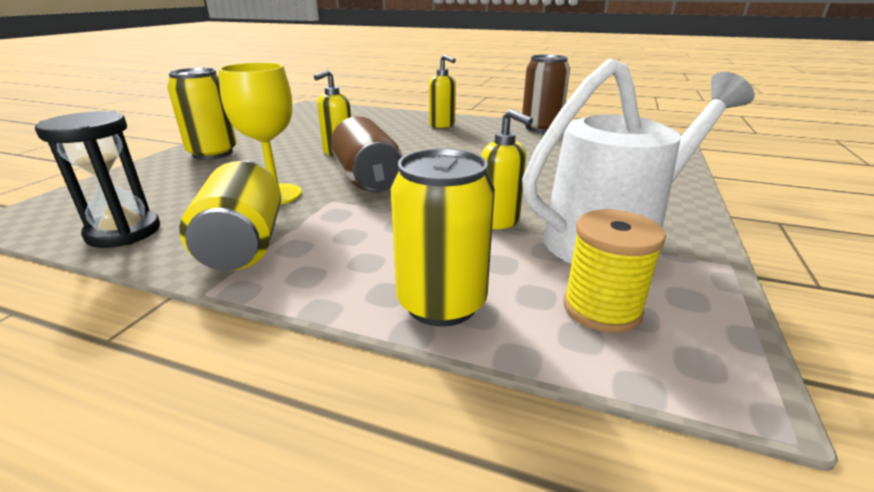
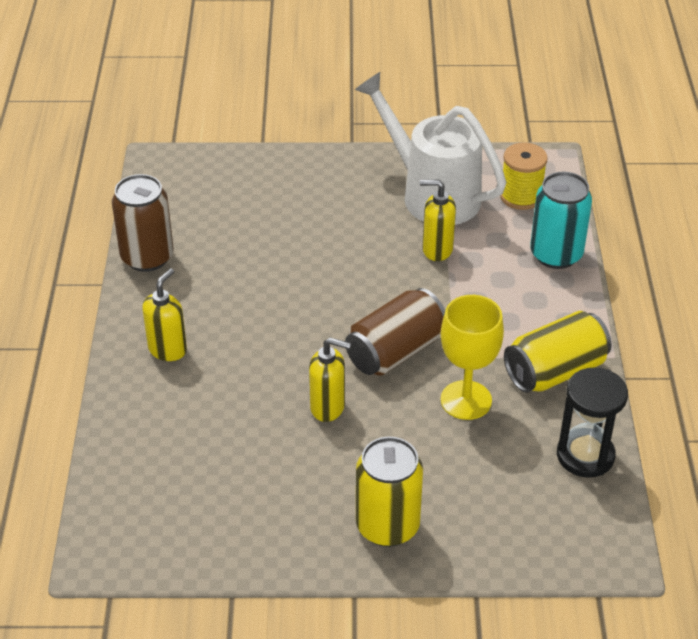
camera: 110 degrees left, 15 degrees up
yellow can [391,148,495,326] -> turquoise can [530,172,592,269]
yellow soap dispenser [481,109,533,229] -> yellow soap dispenser turned 105 degrees counterclockwise [420,180,456,261]

